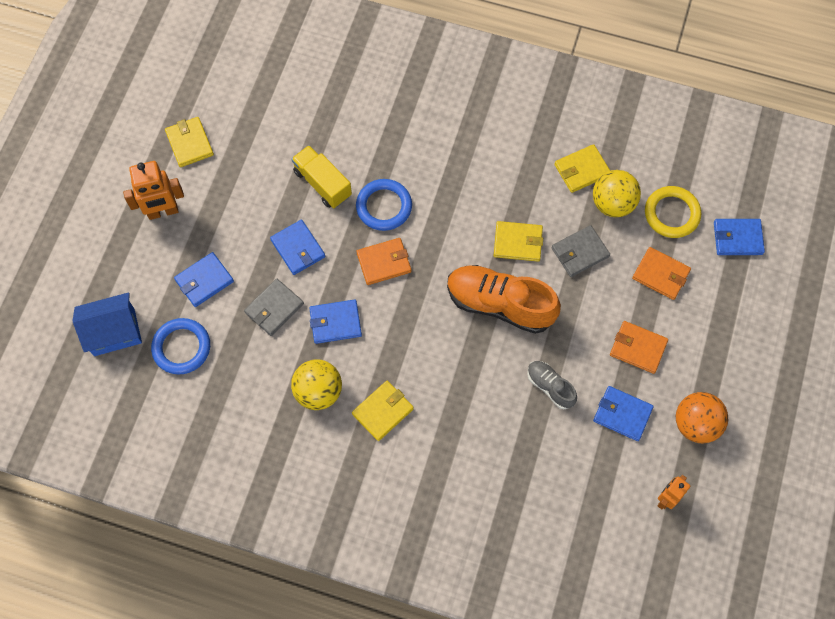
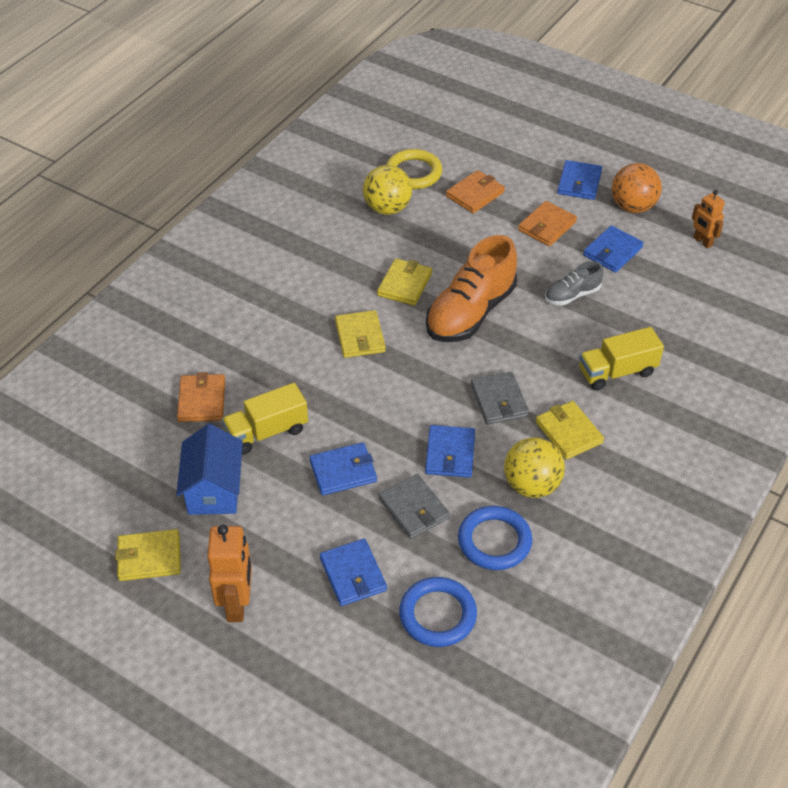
camera: 75 degrees left, 20 degrees down
blue house [72,292,142,356] -> blue house moved to [176,424,243,515]
blue ring [356,179,412,231] -> blue ring moved to [458,506,532,570]
orange wallet [356,238,411,285] -> orange wallet moved to [177,372,225,422]
grey wallet [551,225,610,277] -> grey wallet moved to [471,372,529,424]
yellow wallet [554,144,610,193] -> yellow wallet moved to [335,310,386,358]
blue wallet [714,219,765,255] -> blue wallet moved to [557,160,602,200]
none -> yellow truck [579,327,664,390]

